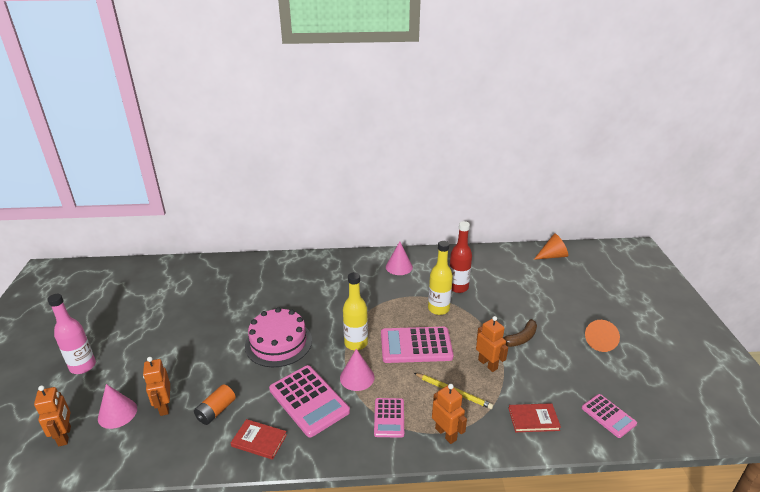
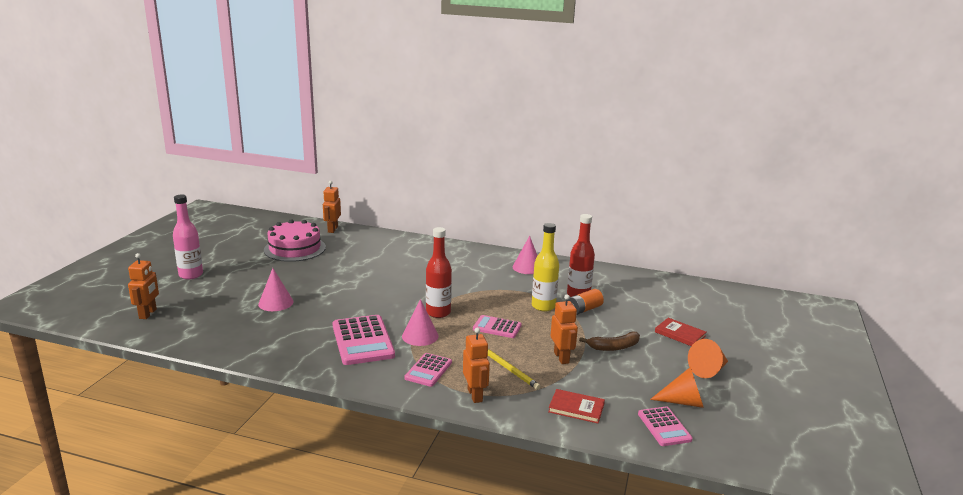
camera: 20 degrees right, 10 degrees down
pink cone [98,384,137,429] -> pink cone moved to [258,268,294,311]
orange robot [143,357,170,416] -> orange robot moved to [323,181,341,233]
orange battery [194,384,236,425] -> orange battery moved to [568,289,604,315]
red book [231,419,287,460] -> red book moved to [655,318,706,346]
pink cake [245,307,312,367] -> pink cake moved to [264,219,326,262]
yellow bottle [343,272,368,350] -> red bottle [426,227,452,318]
pink calculator [381,327,454,363] -> pink calculator [473,315,522,338], size x0.58
orange cone [534,233,568,260] -> orange cone moved to [650,367,704,408]

